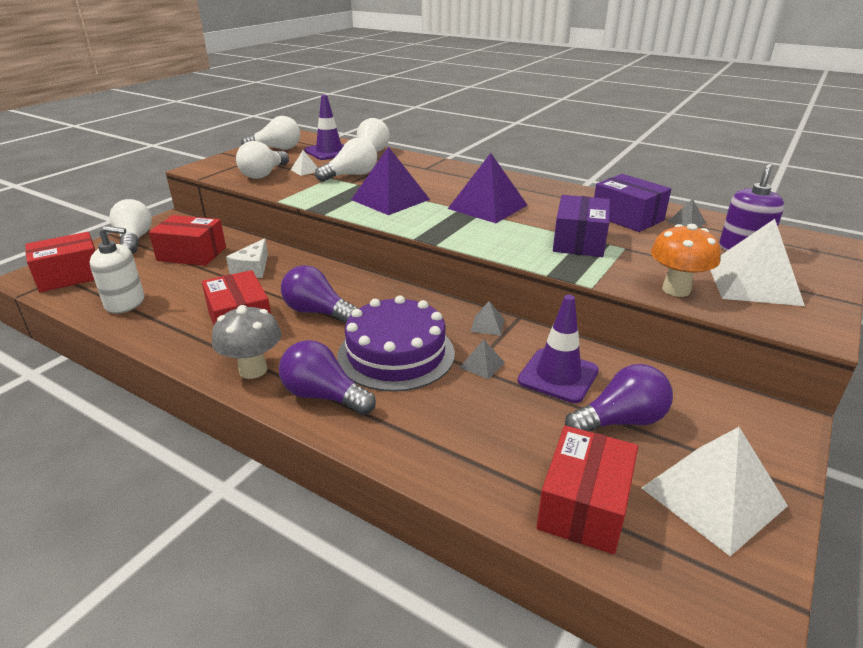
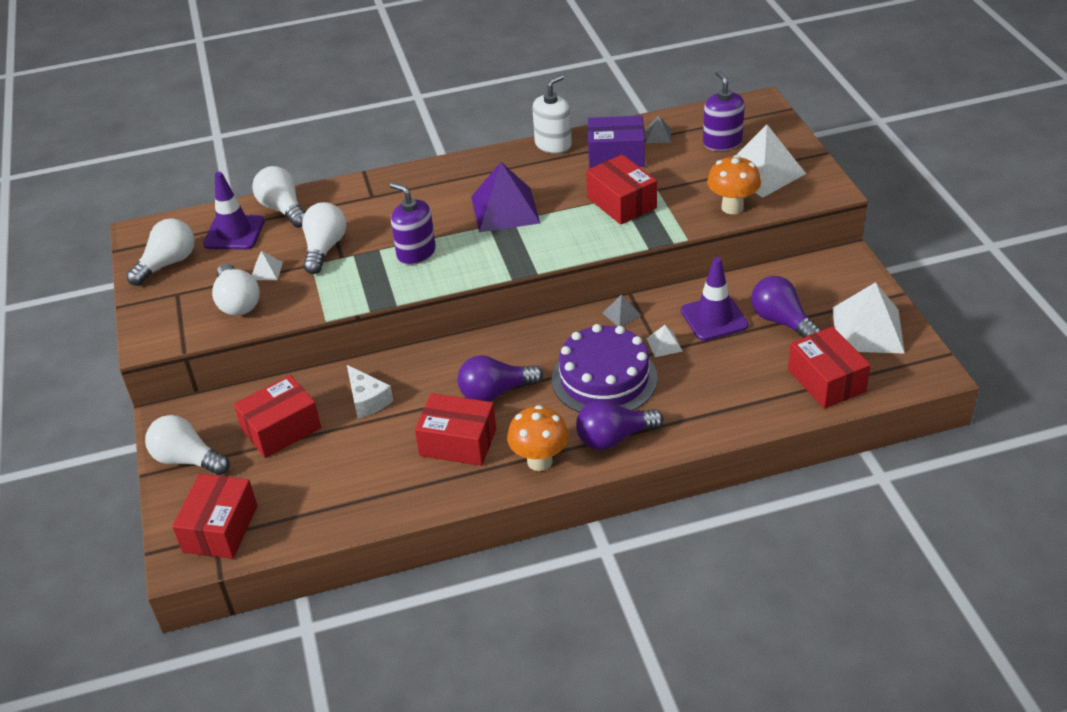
camera: 45 degrees left, 10 degrees up
white soap dispenser [90,226,144,314] -> white soap dispenser moved to [533,75,572,154]
grey mushroom [212,305,281,379] -> orange mushroom [507,405,569,471]
purple pyramid [351,147,430,215] -> purple soap dispenser [390,183,436,265]
grey pyramid [459,339,505,380] -> white pyramid [647,325,683,357]
purple box [553,195,610,257] -> red box [586,155,657,225]
purple light bulb [565,364,673,432] -> purple light bulb turned 60 degrees counterclockwise [751,276,821,338]

